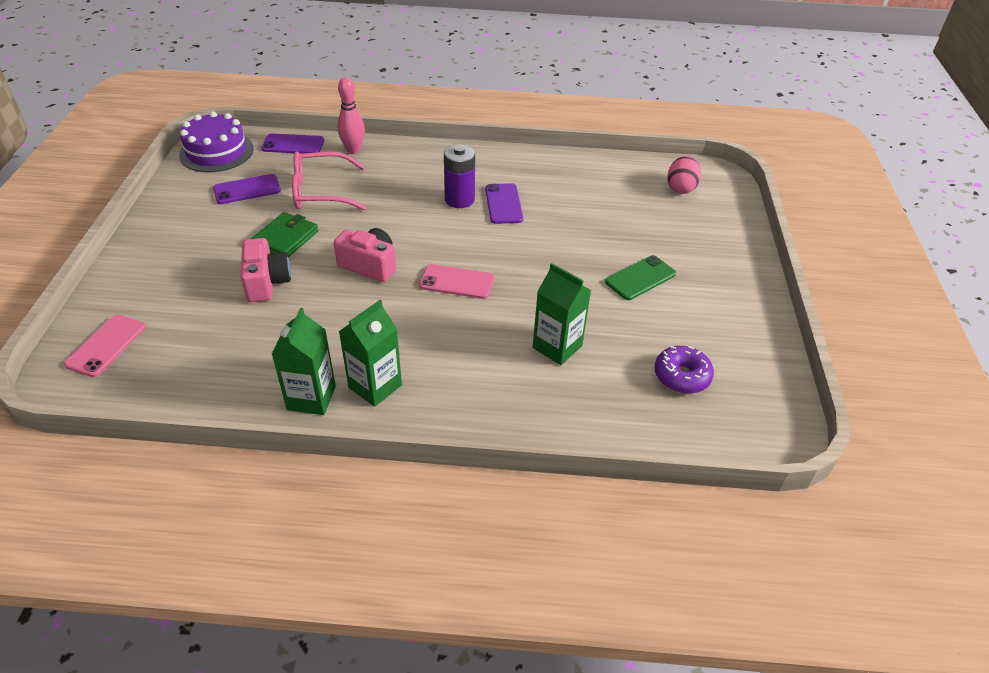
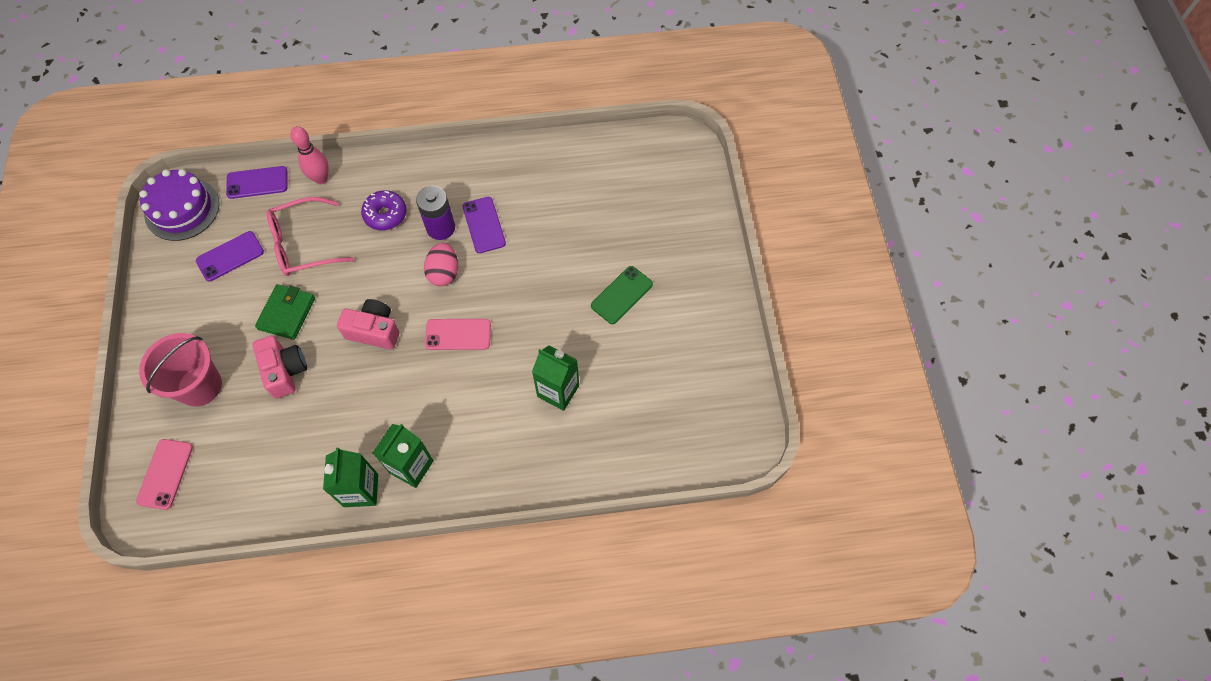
camera: 10 degrees left, 20 degrees up
purple donut [654,346,714,394] -> purple donut moved to [361,190,407,230]
pink egg [667,156,701,194] -> pink egg moved to [424,243,458,286]
none -> pink bucket [139,333,222,407]

